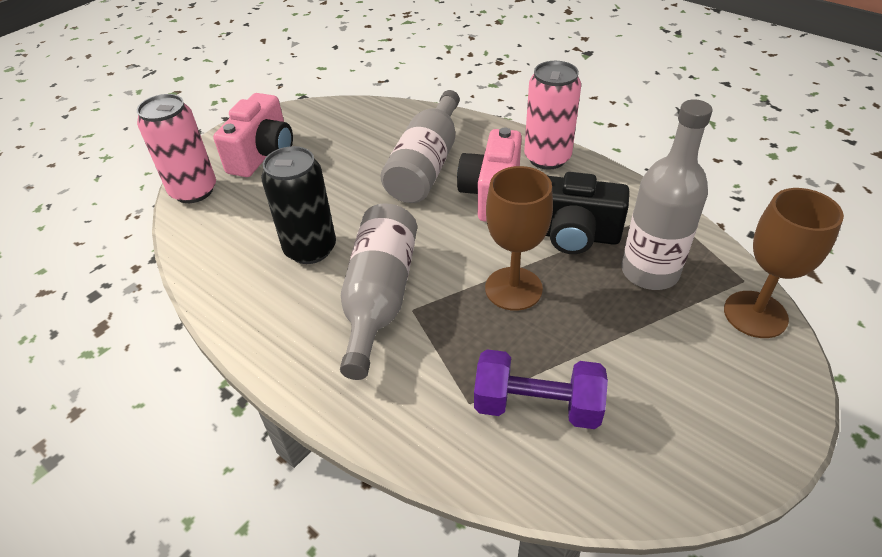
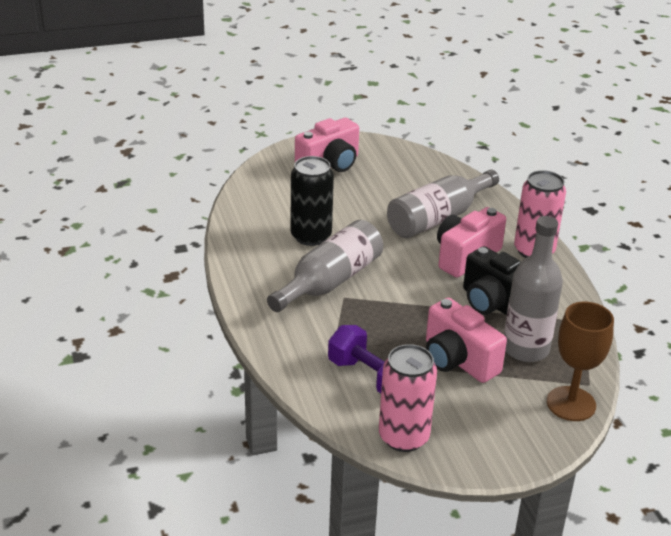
camera: 30 degrees right, 10 degrees down
pink can [137,94,216,203] -> pink can moved to [379,344,437,452]
brown goblet [485,166,553,311] -> none
none -> pink camera [426,298,507,383]

